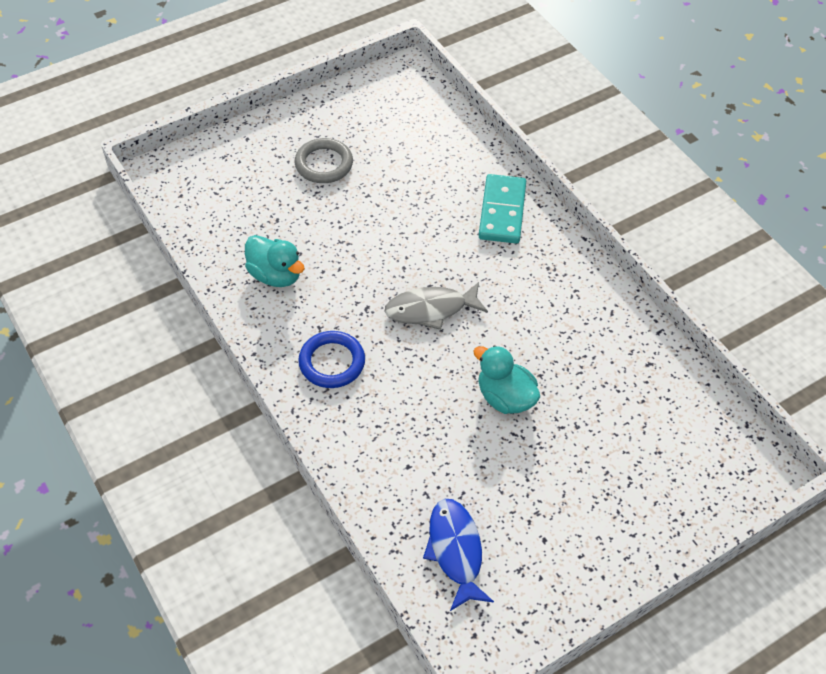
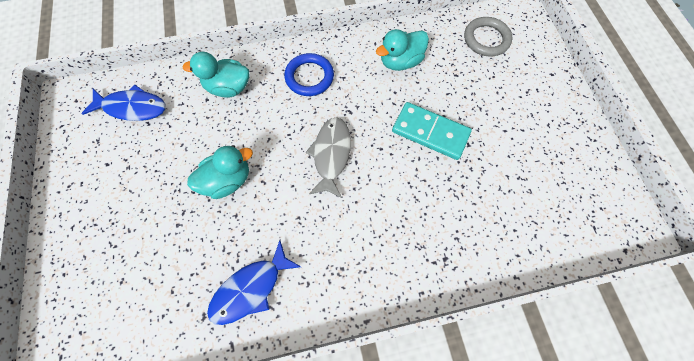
camera: 110 degrees right, 15 degrees up
grey ring [294,138,353,183] -> grey ring moved to [464,17,513,57]
turquoise domino [479,174,526,244] -> turquoise domino moved to [392,102,472,160]
none -> turquoise duck [182,52,249,98]
none -> blue fish [207,240,301,325]

